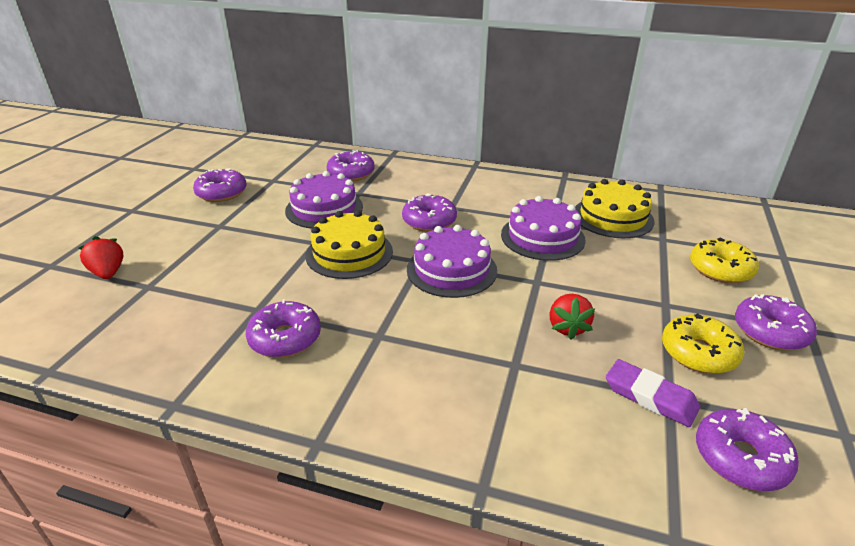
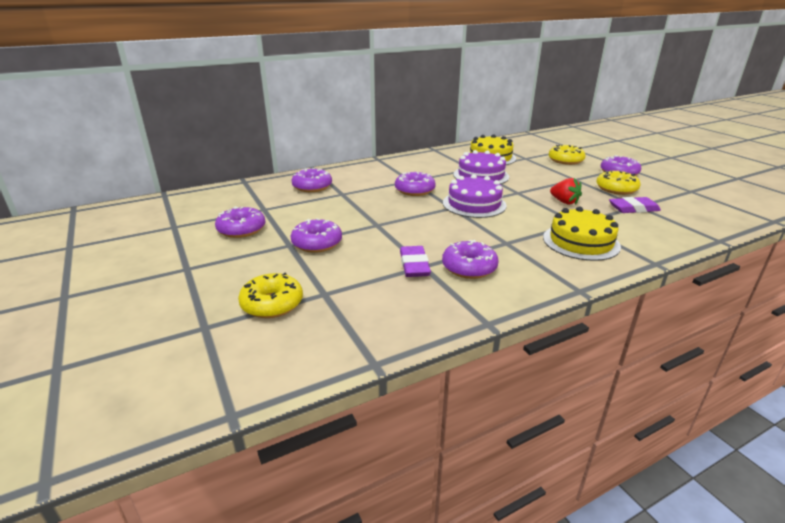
camera: 45 degrees left, 5 degrees down
red strawberry [79,236,124,279] -> yellow donut [238,273,303,318]
purple cake [285,171,363,229] -> none
yellow cake [305,210,393,279] -> yellow cake moved to [543,207,621,261]
purple donut [696,408,799,491] -> purple donut moved to [291,218,342,253]
none -> purple eraser [400,246,431,277]

